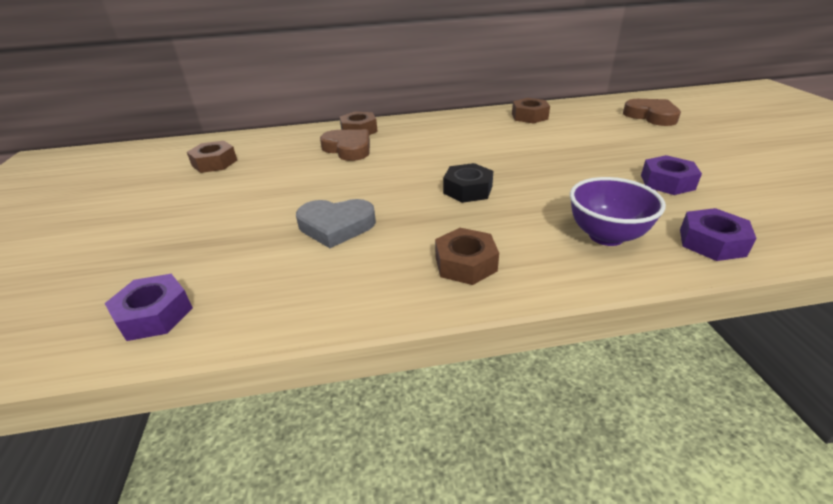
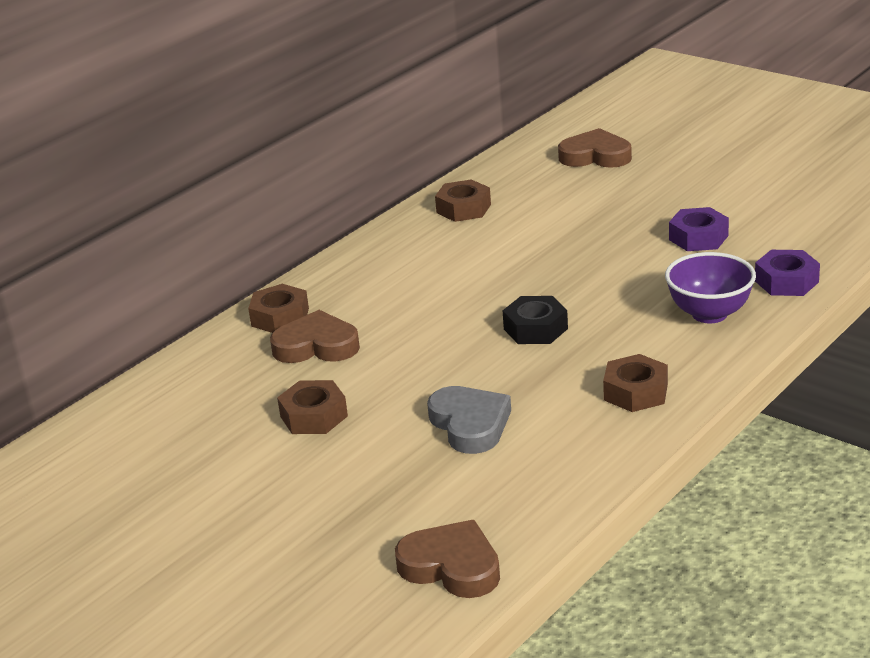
camera: 40 degrees left, 5 degrees down
purple nut [104,274,193,341] -> brown heart [395,520,500,598]
brown nut [187,141,237,173] -> brown nut moved to [277,380,348,434]
grey heart [296,199,376,248] -> grey heart turned 75 degrees counterclockwise [427,386,511,454]

